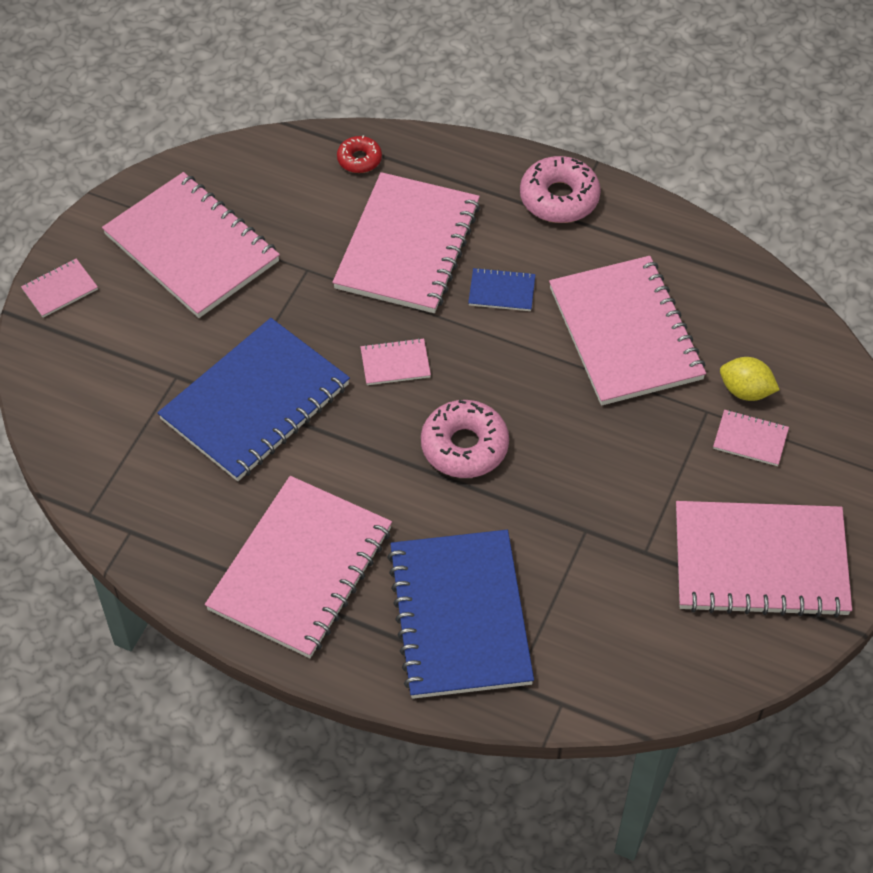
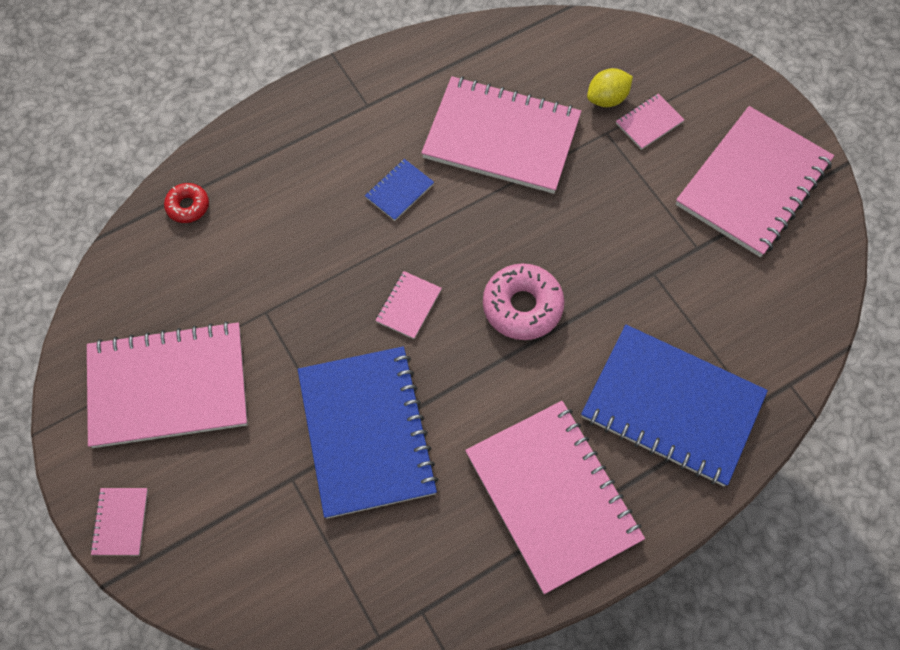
camera: 55 degrees left, 10 degrees up
pink notebook [333,172,480,313] -> none
pink donut [520,156,601,223] -> none

